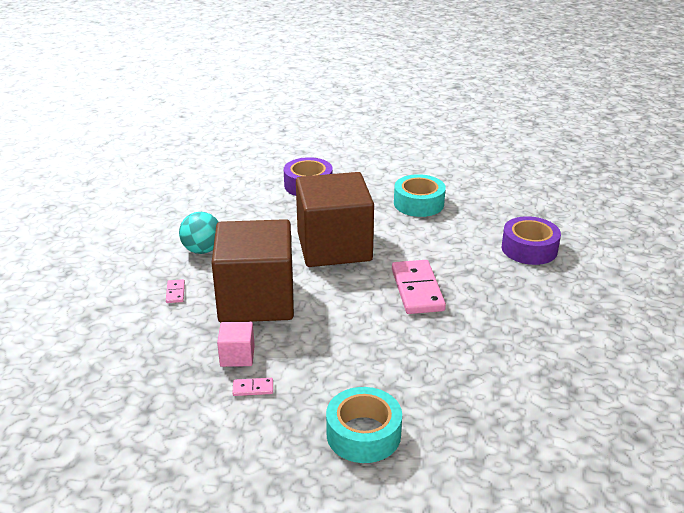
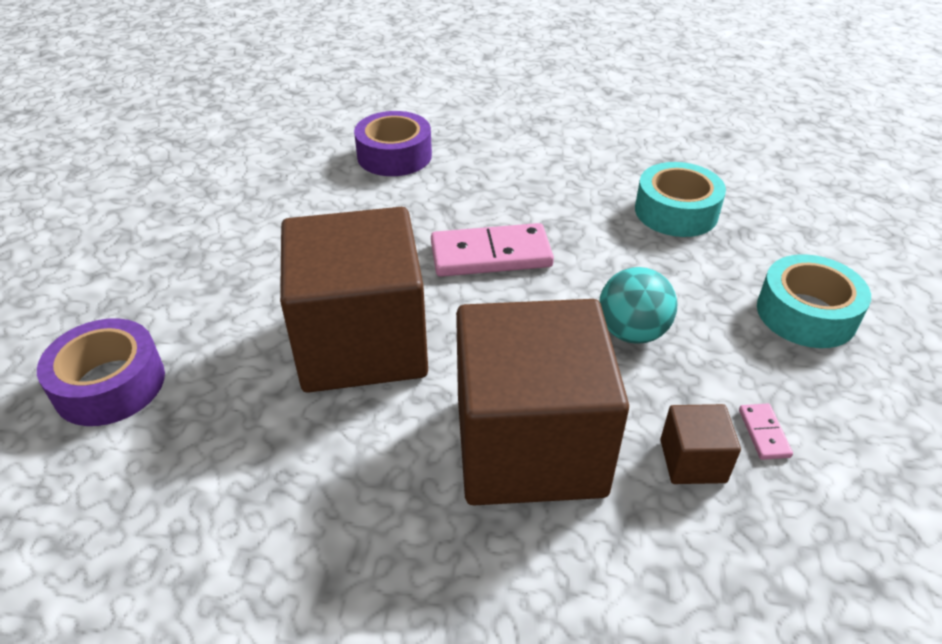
camera: 90 degrees left, 10 degrees up
pink domino [166,279,185,303] -> none
turquoise ball [179,212,219,254] -> turquoise ball moved to [599,267,678,344]
pink cube [217,322,255,367] -> brown cube [660,404,741,484]
turquoise tape [394,174,446,217] -> turquoise tape moved to [635,162,726,237]

